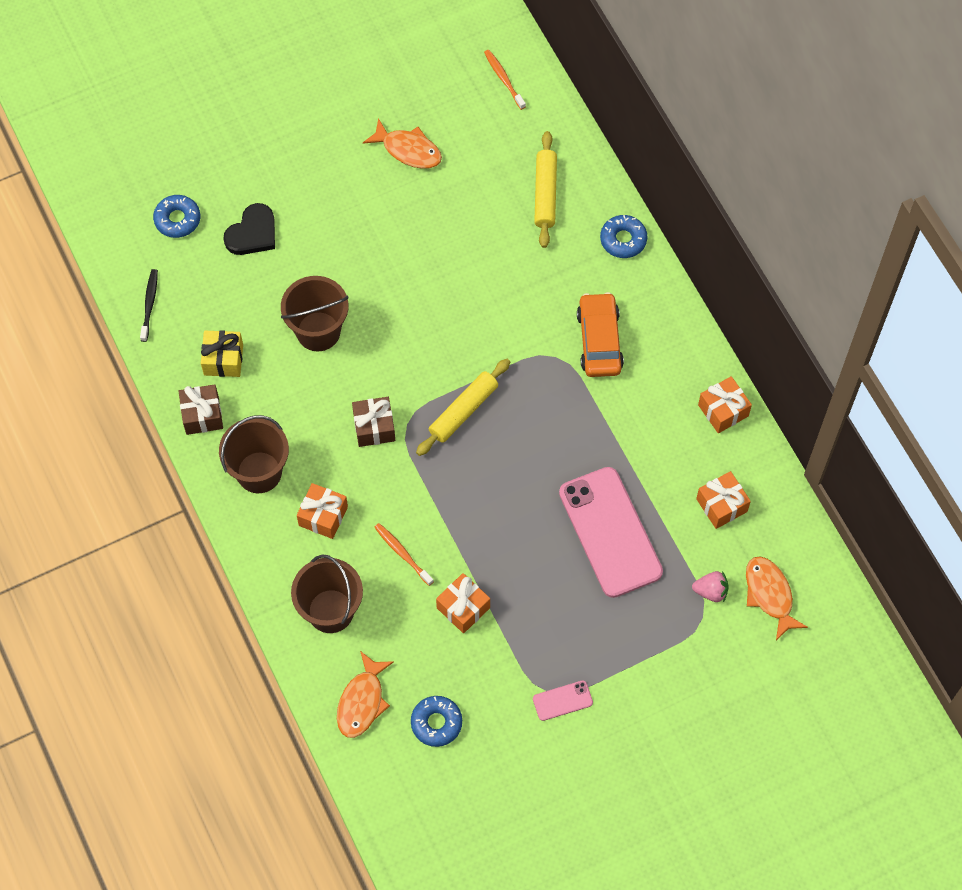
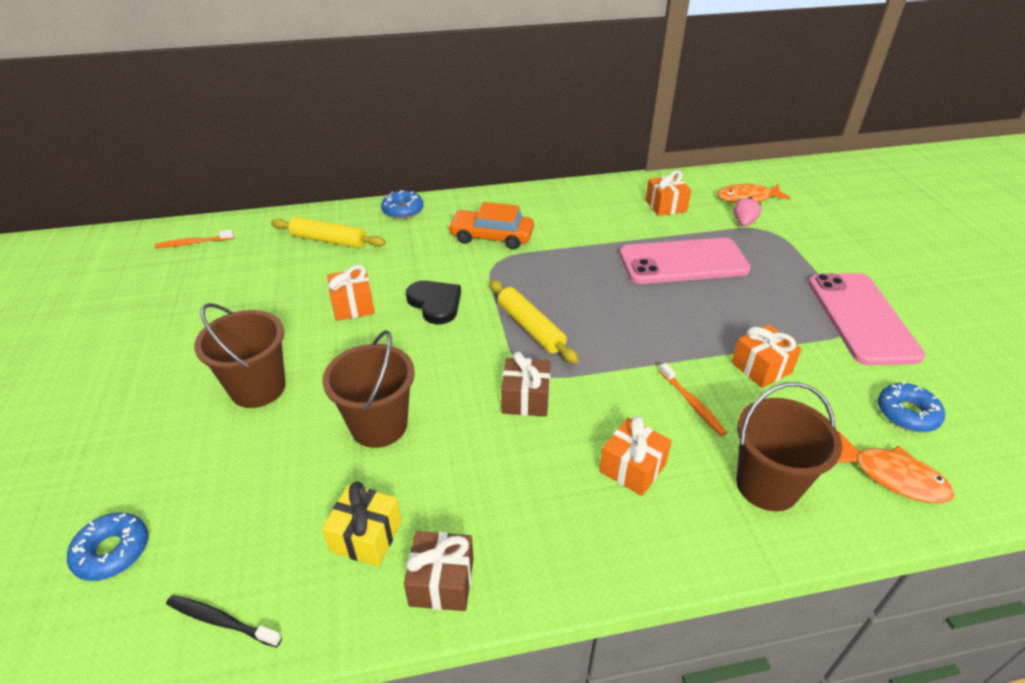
camera: 75 degrees left, 25 degrees down
brown bucket [219,415,289,493] -> brown bucket moved to [194,303,285,408]
black heart [223,203,275,255] -> black heart moved to [406,281,461,324]
orange fish [363,118,442,169] -> none
orange toothbrush [374,523,434,586] -> orange toothbrush turned 90 degrees counterclockwise [659,363,727,436]
pink phone [533,680,593,721] -> pink phone [808,273,925,365], size x2.36
orange gift [698,376,752,433] -> orange gift moved to [327,265,375,321]

